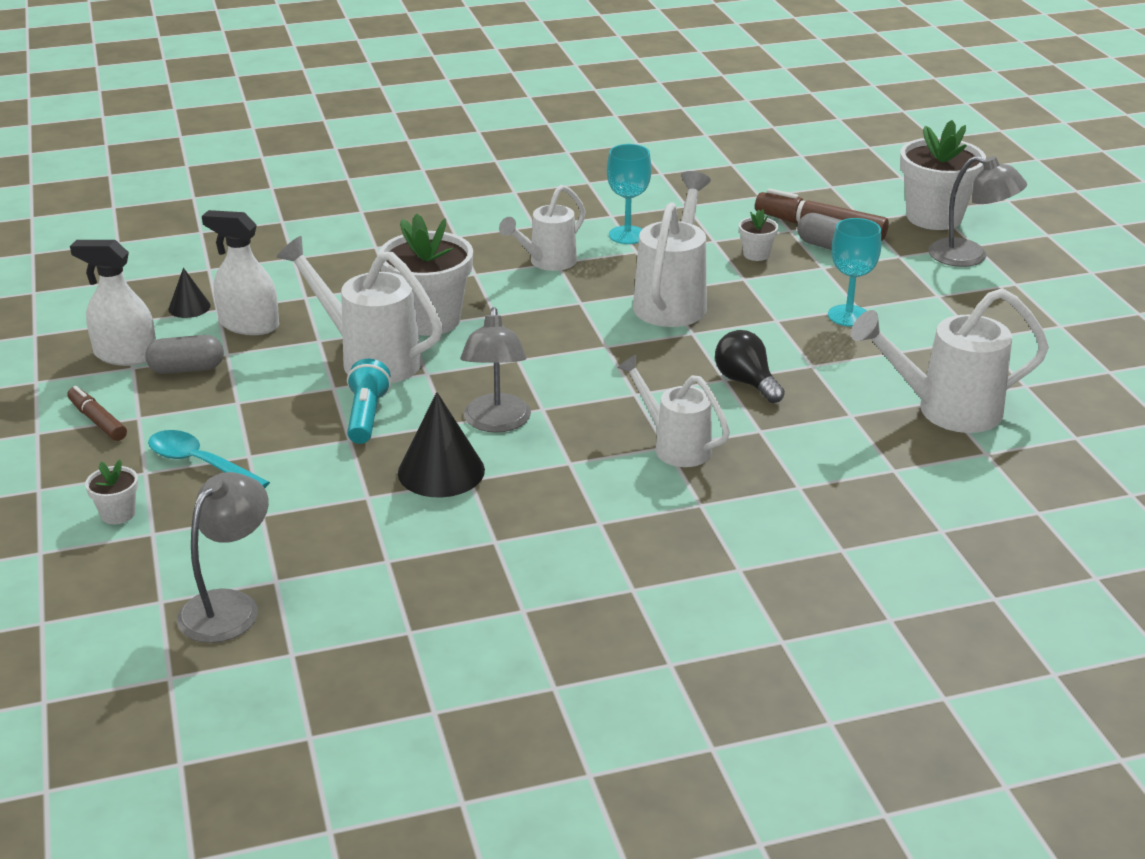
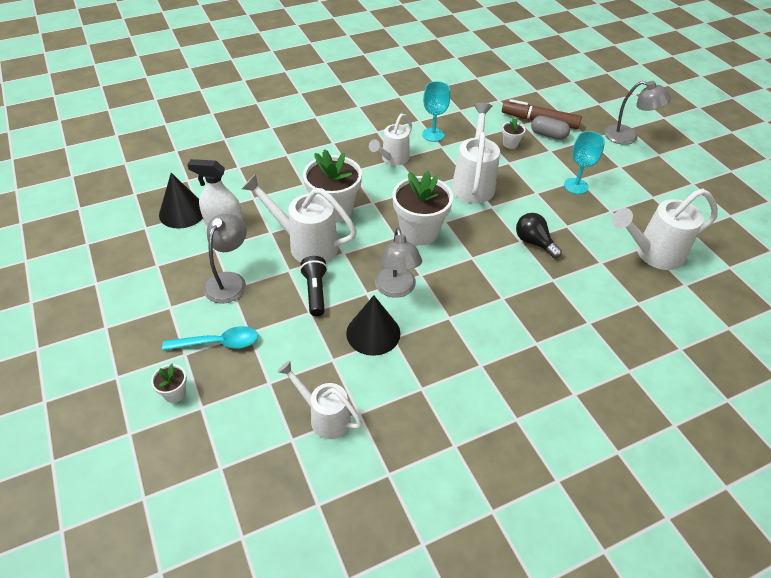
camera: 10 degrees left, 15 degrees up
brown marker [67,386,127,441] -> none
white spray bottle [70,240,156,366] -> none
grey capsule [145,335,224,374] -> none
turquoise spoon [148,430,270,488] -> turquoise spoon turned 150 degrees clockwise [162,326,258,351]
black cone [169,268,211,318] -> black cone [159,173,203,229], size x1.80
grey lamp [177,472,269,643] -> grey lamp moved to [204,214,247,304]
turquoise flashlight [347,359,391,444] -> black flashlight [300,256,327,316]
white watering can [617,355,730,467] -> white watering can moved to [277,360,363,439]
white flower pot [900,120,986,230] -> white flower pot moved to [393,171,453,245]

